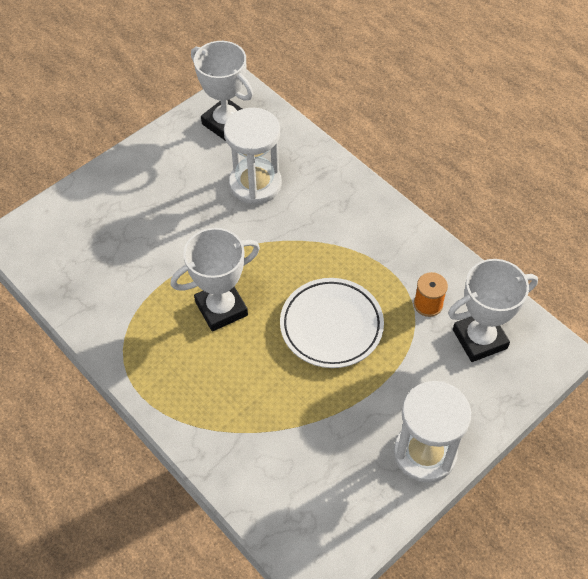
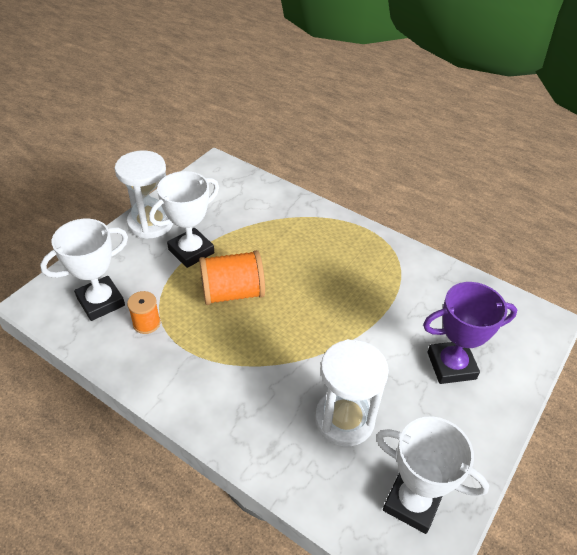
camera: 165 degrees right, 10 degrees down
white trophy [170,228,260,331] -> white trophy moved to [149,171,219,268]
white plate [280,278,384,368] -> orange spool [199,250,265,305]
none -> purple trophy [423,282,517,384]

